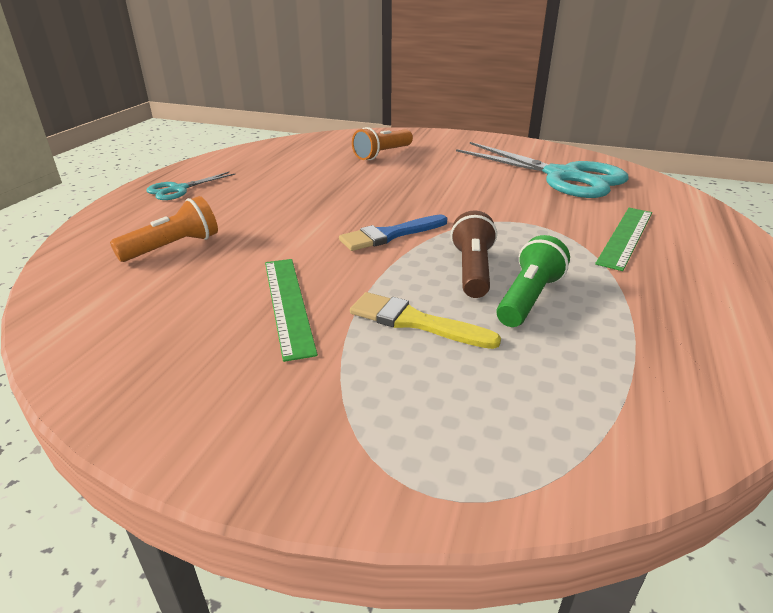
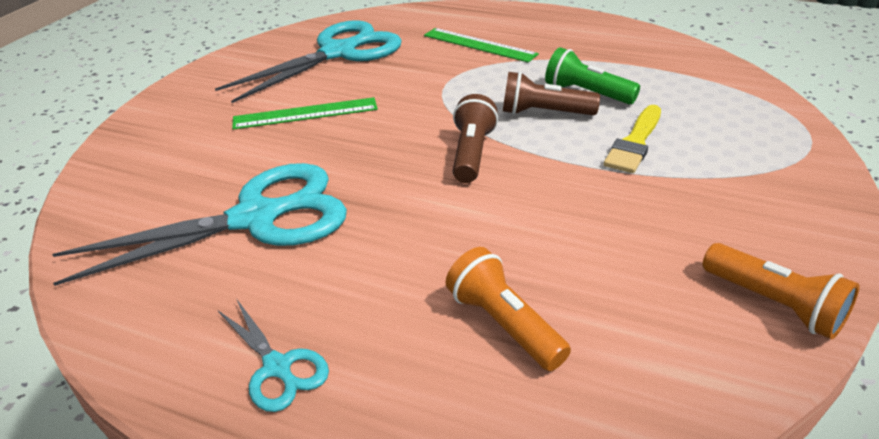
camera: 85 degrees left, 5 degrees up
green ruler [265,259,318,362] -> green ruler moved to [232,97,378,130]
blue brush [339,214,447,251] -> brown flashlight [452,94,498,183]
orange flashlight [352,127,413,160] -> orange flashlight moved to [703,243,860,340]
none -> turquoise scissors [52,163,347,286]

